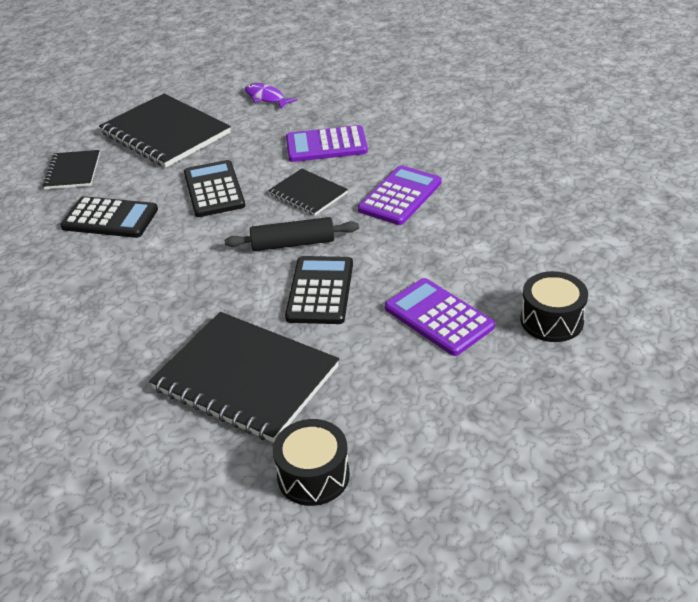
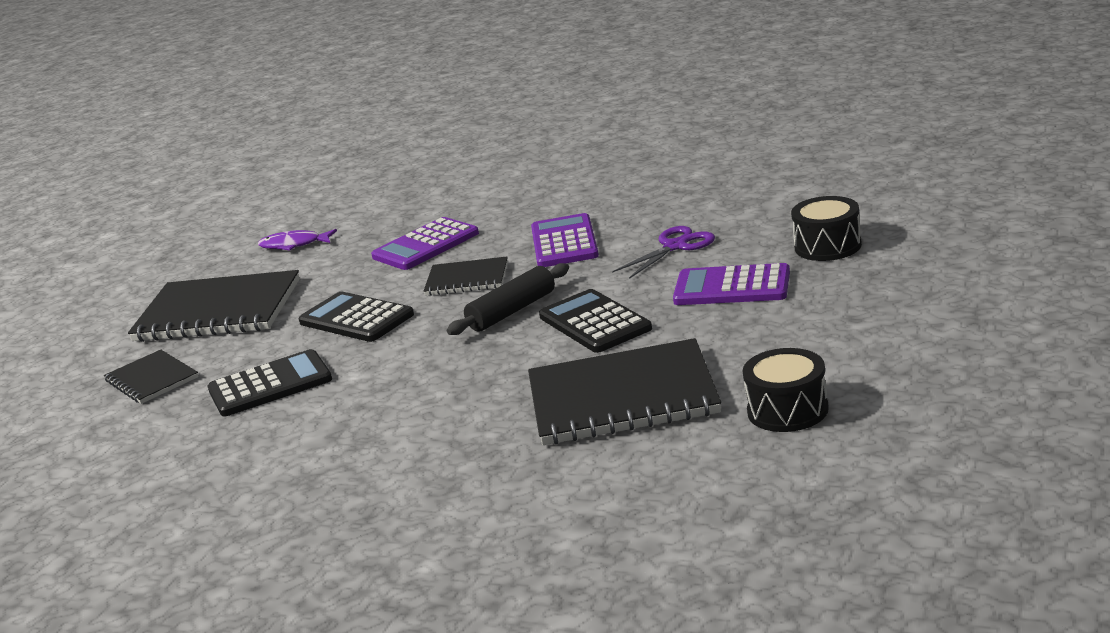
camera: 35 degrees left, 15 degrees down
none -> purple scissors [612,226,715,279]

